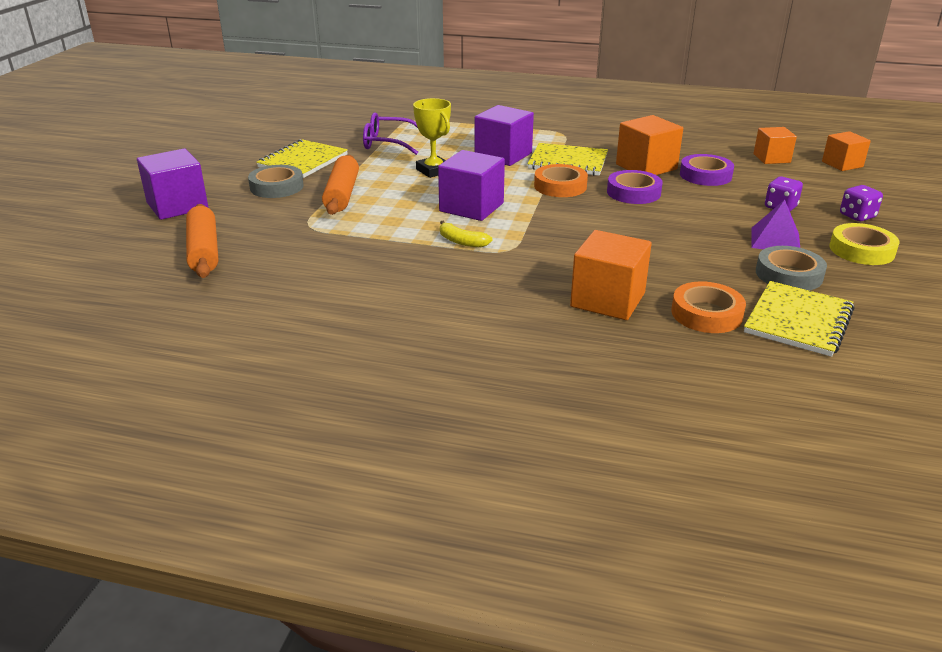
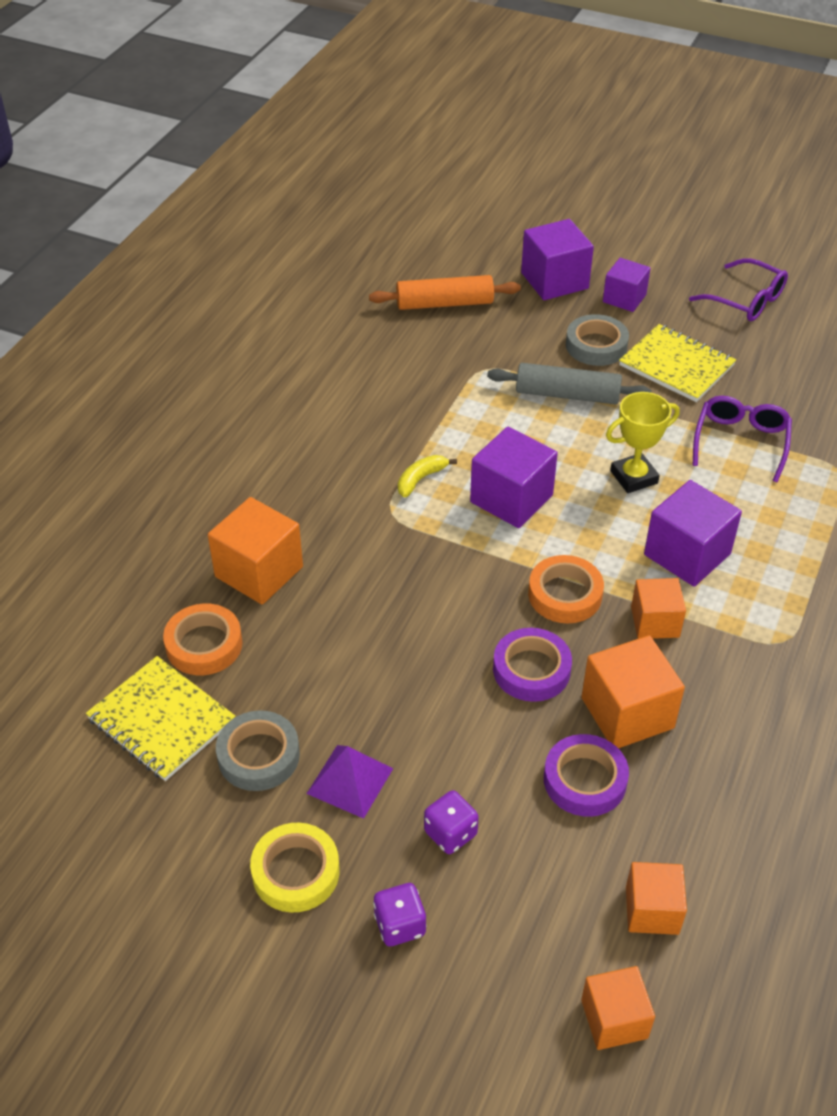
camera: 100 degrees right, 15 degrees up
orange rolling pin [322,155,359,215] -> grey rolling pin [487,363,652,404]
yellow notebook [527,143,608,176] -> orange cube [631,578,686,639]
none -> purple cube [603,258,651,312]
none -> purple glasses [689,258,788,321]

